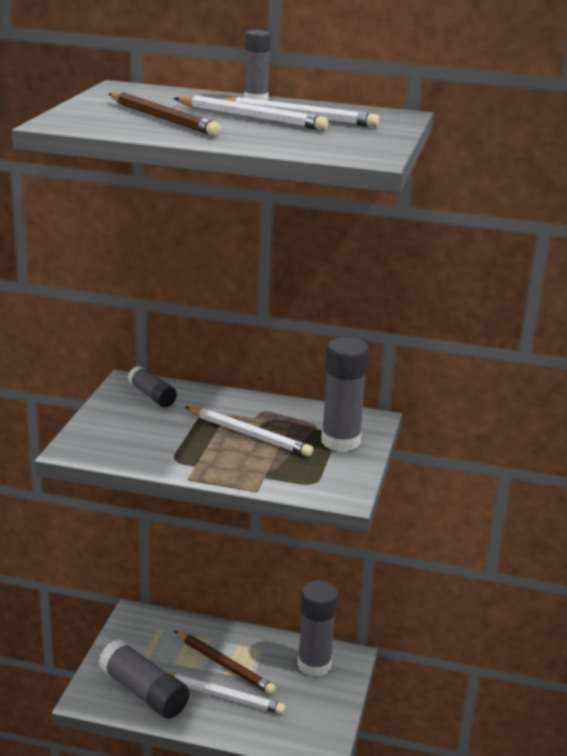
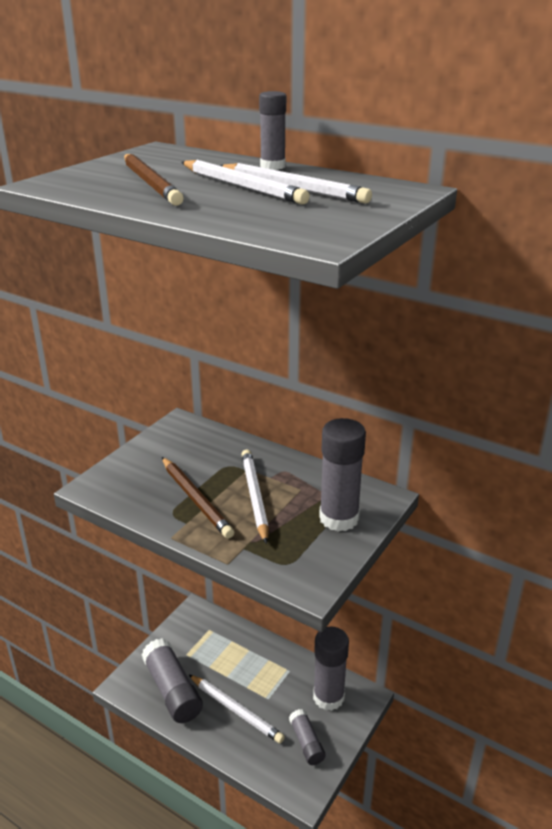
camera: 20 degrees right, 5 degrees up
grey glue stick [128,366,177,407] -> grey glue stick moved to [289,709,326,765]
brown pencil [174,631,276,695] -> brown pencil moved to [162,457,234,538]
white pencil [185,406,313,457] -> white pencil turned 150 degrees counterclockwise [241,449,269,544]

